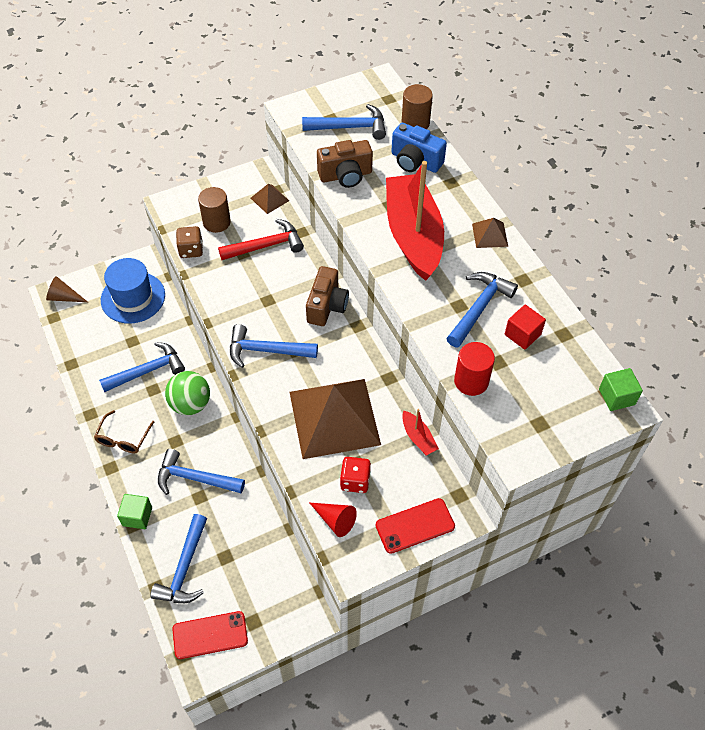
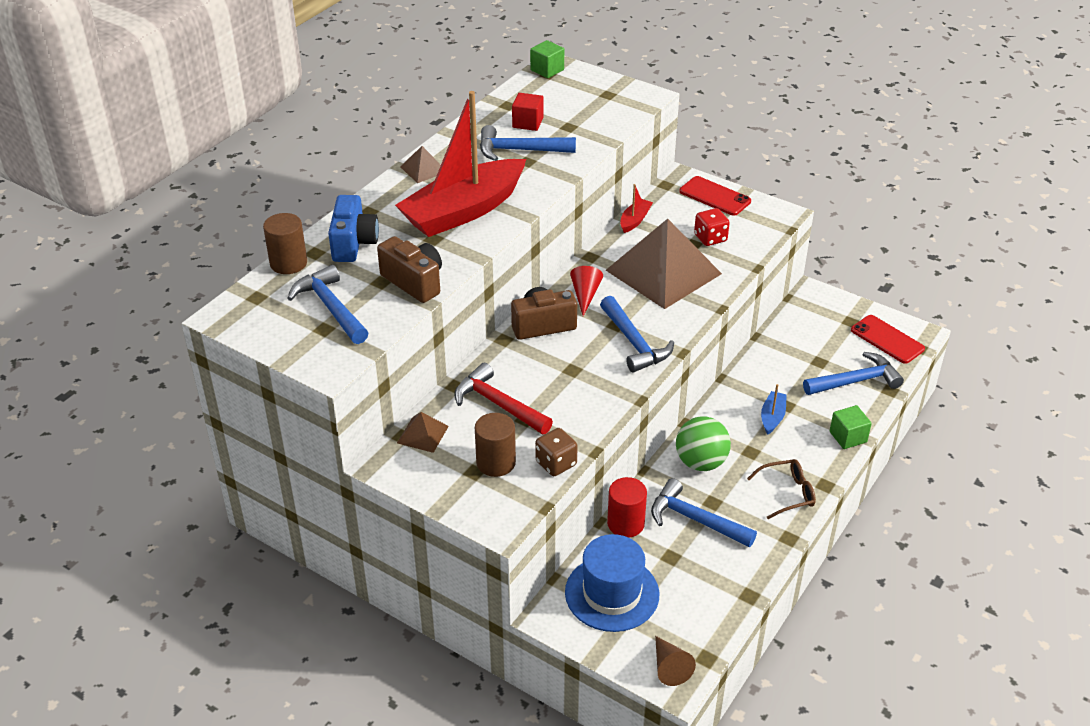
camera: 120 degrees left, 15 degrees down
blue hammer [158,449,245,495] -> blue boat [761,384,787,435]
red cone [310,503,357,537] -> red cone moved to [570,266,603,316]
red cylinder [454,342,495,396] -> red cylinder moved to [607,477,647,538]

